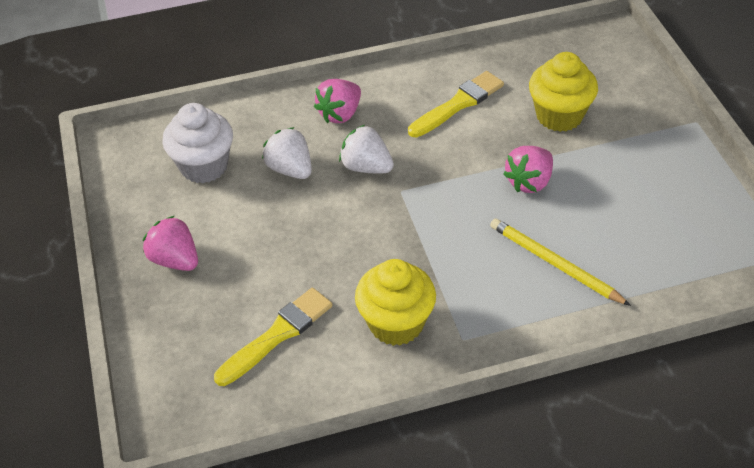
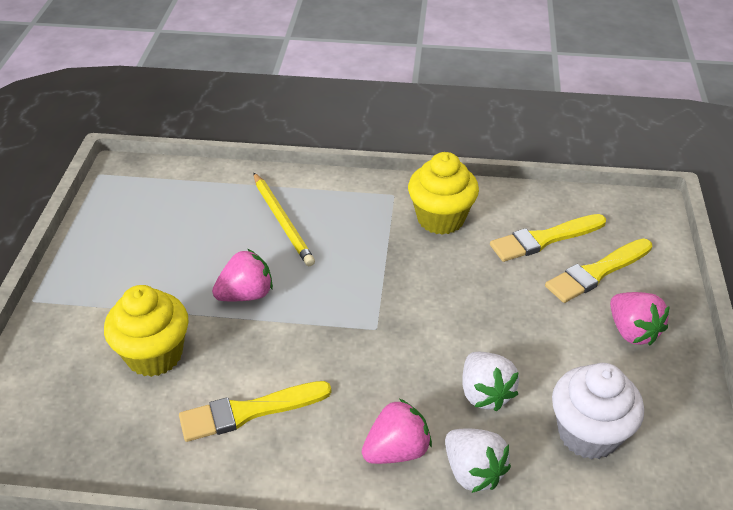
camera: 160 degrees left, 5 degrees down
white strawberry [339,125,394,174] -> white strawberry moved to [445,429,511,493]
none -> yellow brush [545,238,652,303]

